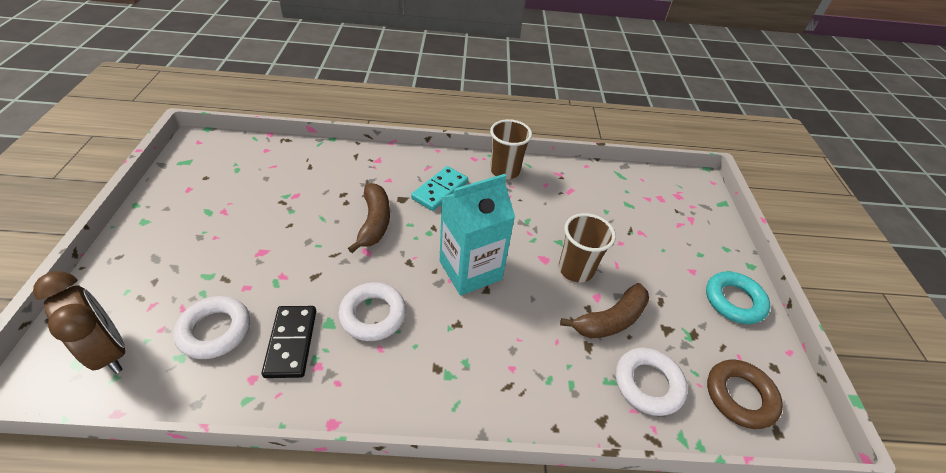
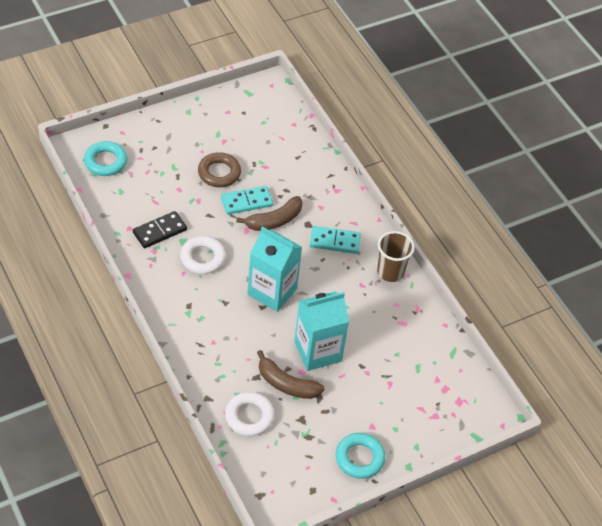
camera: 60 degrees right, 5 degrees up
brown clock [33,271,125,374] -> turquoise ring [84,141,127,176]
white ring [173,296,250,359] -> none
brown cup [559,213,616,282] -> turquoise carton [294,292,349,371]
brown ring [707,360,783,429] -> brown ring moved to [198,152,241,187]
none -> turquoise domino [221,186,273,215]

